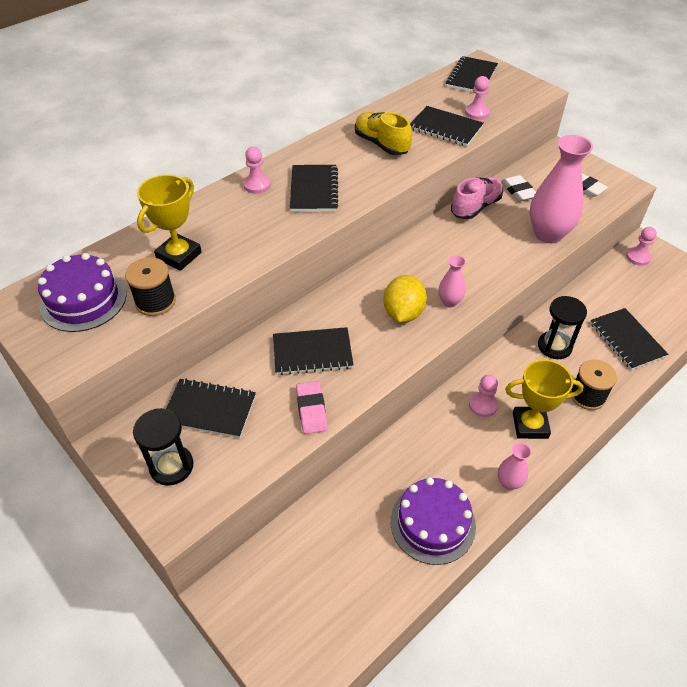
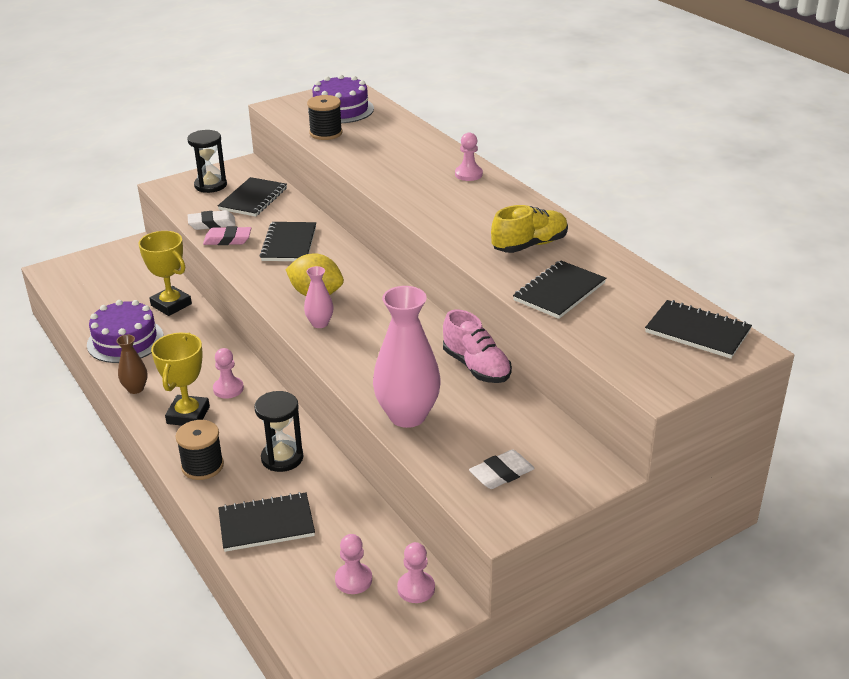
camera: 100 degrees right, 15 degrees down
yellow trophy [137,175,202,271] -> yellow trophy moved to [138,231,192,316]
black notebook [290,165,338,212] -> none
pink pawn [465,76,490,120] -> pink pawn moved to [335,534,372,594]
pink vase [498,443,531,490] -> brown vase [116,335,148,394]
white eraser [501,175,536,202] -> white eraser moved to [188,210,236,230]

